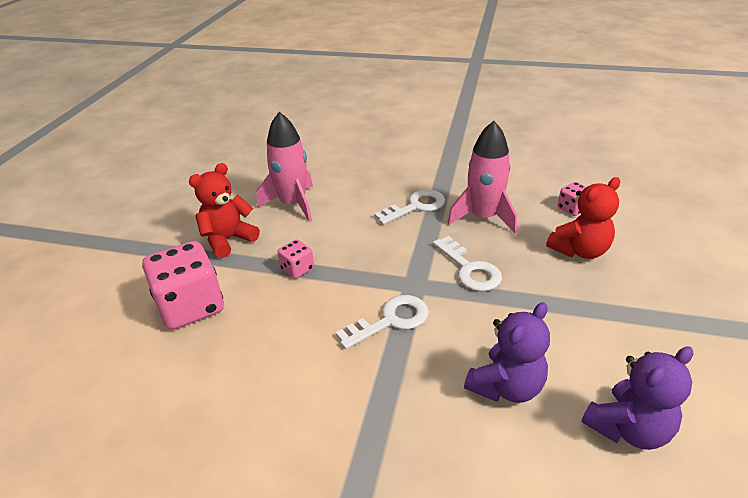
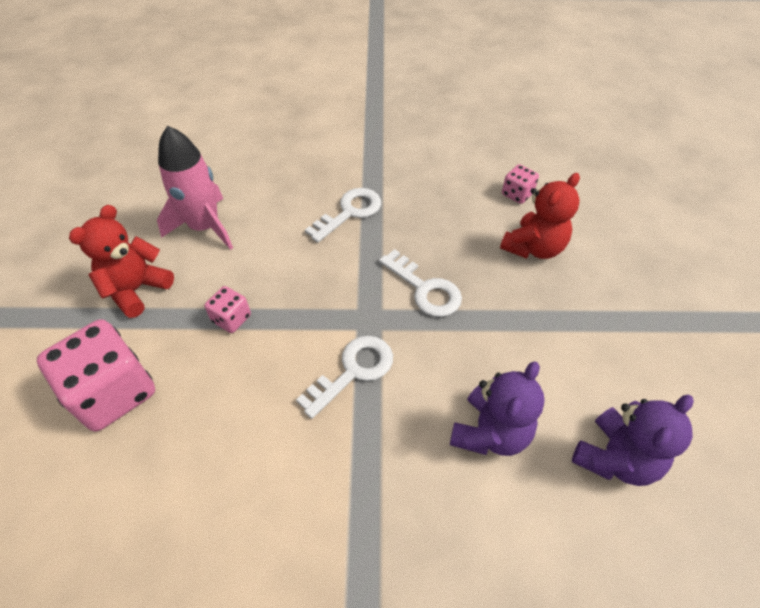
camera: 15 degrees left, 15 degrees up
pink rocket [447,121,517,233] -> none

